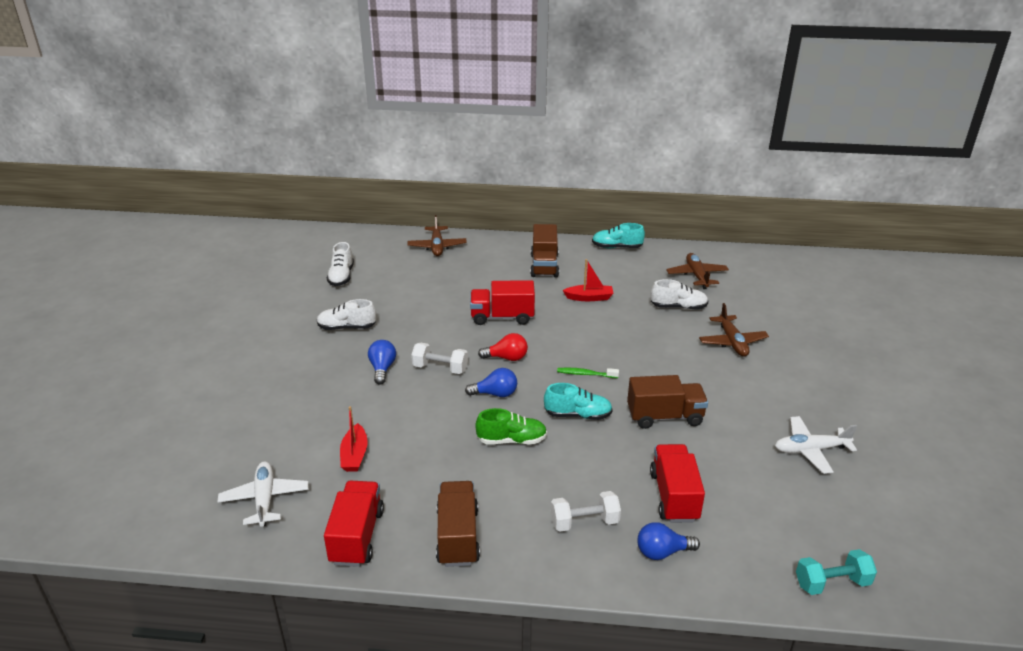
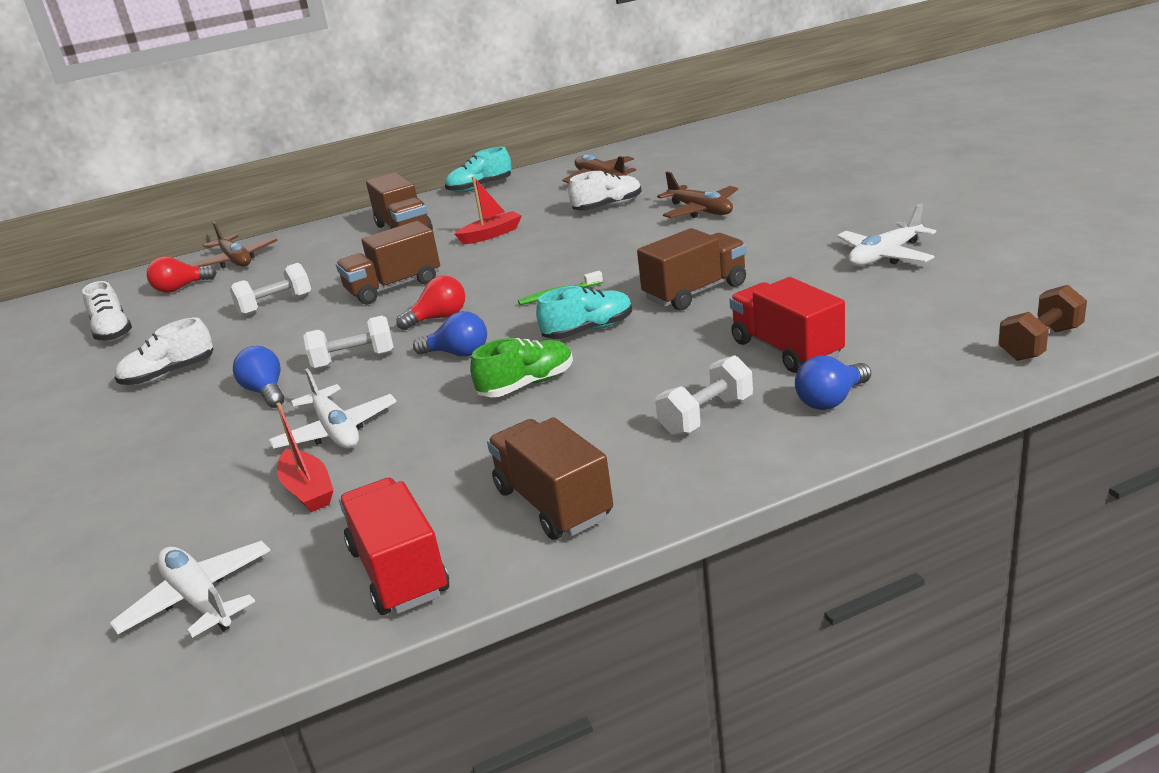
camera: 25 degrees left, 5 degrees down
blue light bulb [465,368,517,397] -> blue light bulb turned 45 degrees clockwise [413,311,487,357]
red truck [470,280,535,325] -> brown truck [336,221,440,305]
turquoise dumbbell [796,549,877,595] -> brown dumbbell [998,285,1087,361]
none -> red light bulb [147,256,217,293]
none -> white dumbbell [230,263,311,317]
none -> white plane [269,368,397,449]

